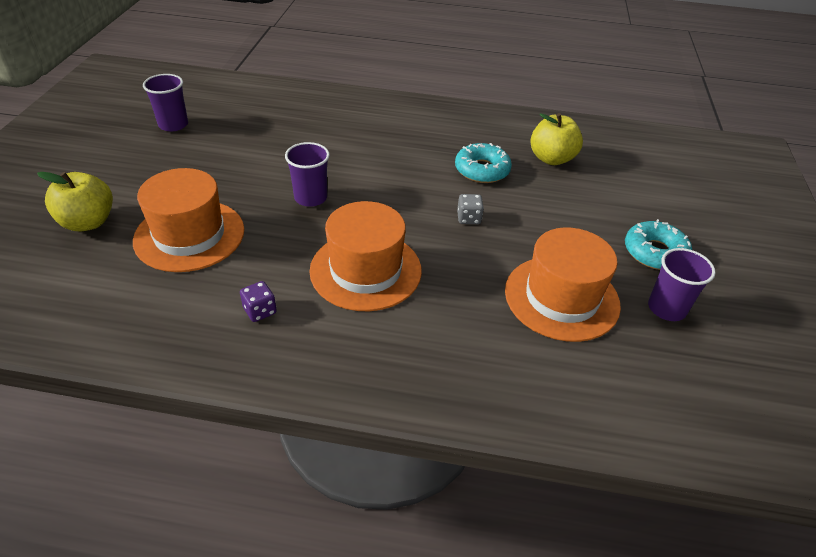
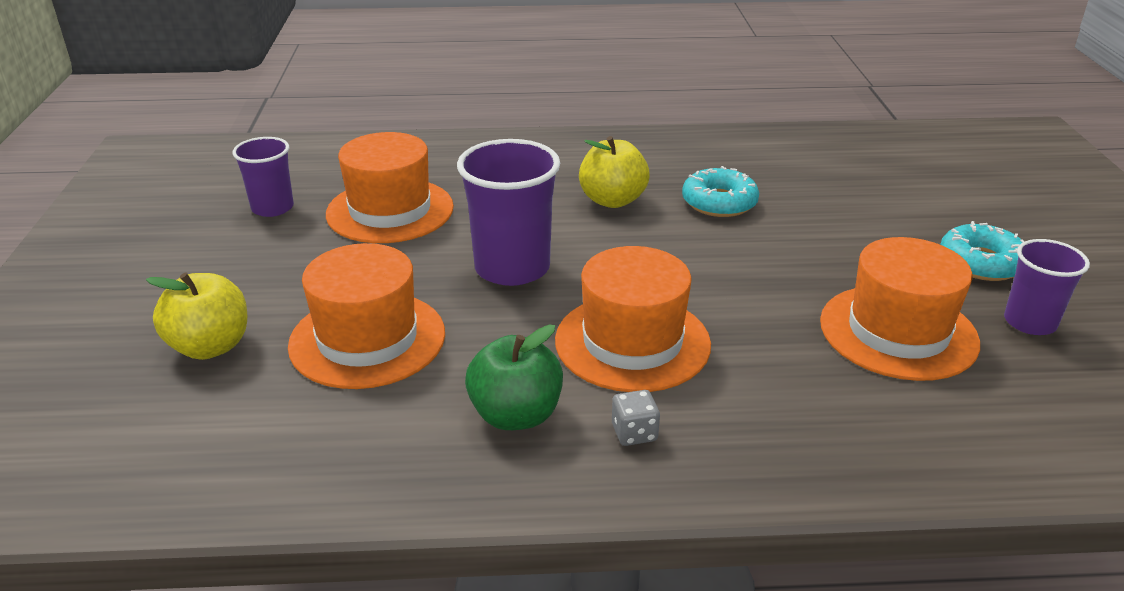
camera: 10 degrees left, 10 degrees down
purple dice [240,281,277,322] -> green apple [465,325,563,430]
purple cup [285,142,330,207] -> purple cup [457,139,560,286], size x1.64
grey dice [457,194,484,224] -> grey dice moved to [612,390,660,446]
yellow apple [530,113,583,165] -> yellow apple moved to [579,136,650,208]
none -> orange hat [326,132,454,243]

